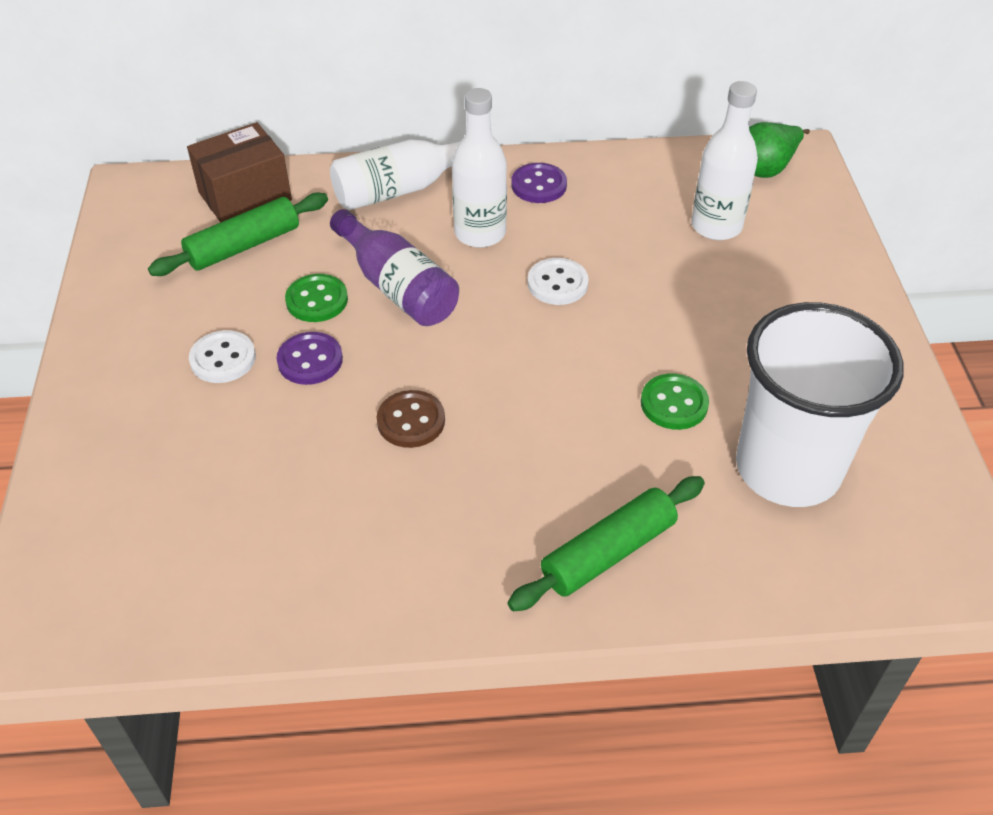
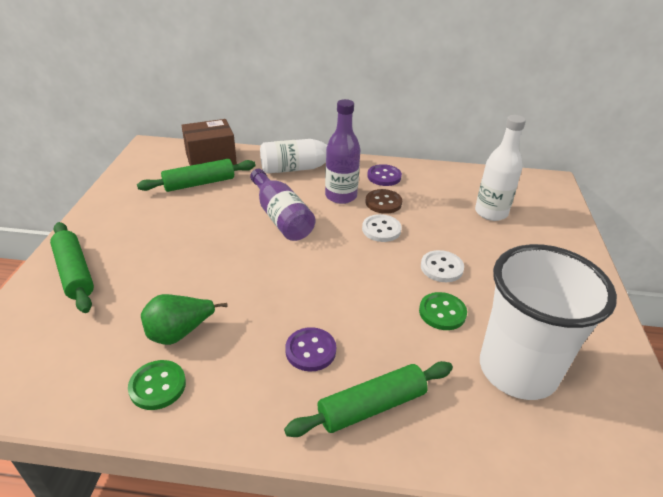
camera: 10 degrees right, 10 degrees down
white button [189,330,256,383] -> white button moved to [421,250,464,282]
purple button [276,332,343,385] -> purple button moved to [285,327,336,371]
green button [285,274,348,322] -> green button moved to [128,360,186,410]
brown button [377,390,445,448] -> brown button moved to [366,189,402,214]
white bottle [452,88,507,248] -> purple bottle [325,99,360,204]
green pear [749,122,810,178] -> green pear moved to [141,294,228,345]
none -> green rolling pin [50,222,94,313]

